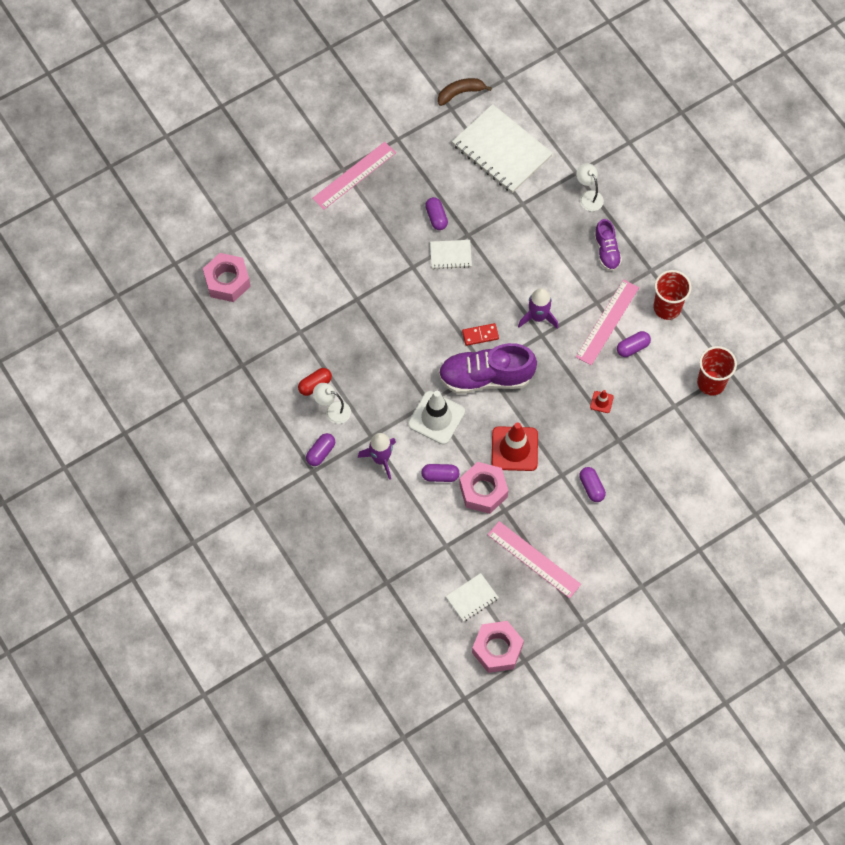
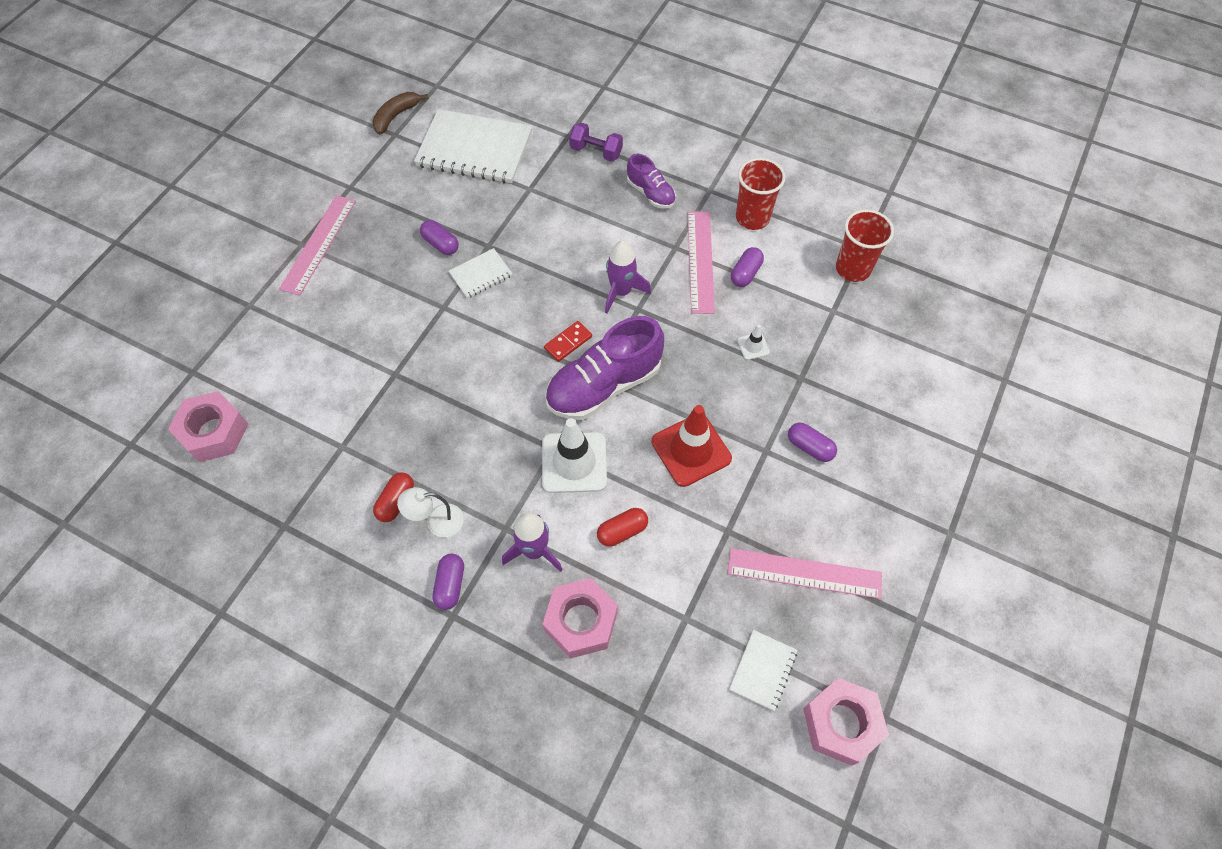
camera: 30 degrees left, 5 degrees down
purple capsule [421,464,460,482] -> red capsule [597,508,648,547]
pink nut [459,462,508,514] -> pink nut moved to [543,578,618,659]
white lamp [576,163,604,211] -> purple dumbbell [569,122,623,162]
red traffic cone [590,390,614,413] -> white traffic cone [737,324,770,360]

